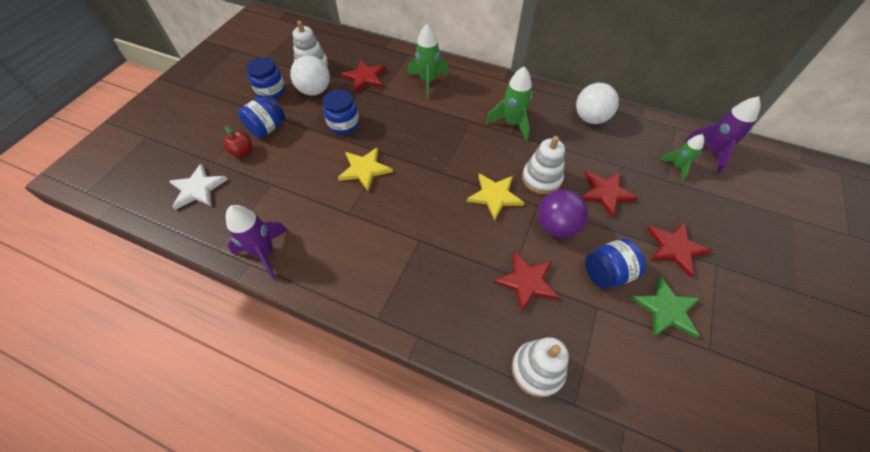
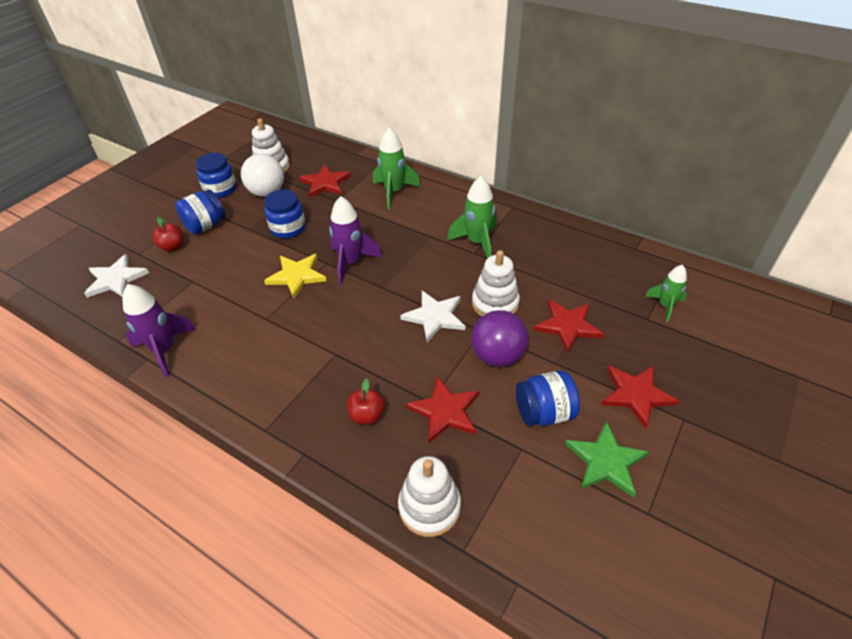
camera: 10 degrees right, 10 degrees down
yellow star [467,174,524,220] -> white star [400,291,465,342]
white ball [576,83,619,124] -> none
purple rocket [684,96,761,174] -> purple rocket moved to [329,196,382,285]
none -> red apple [347,378,385,425]

